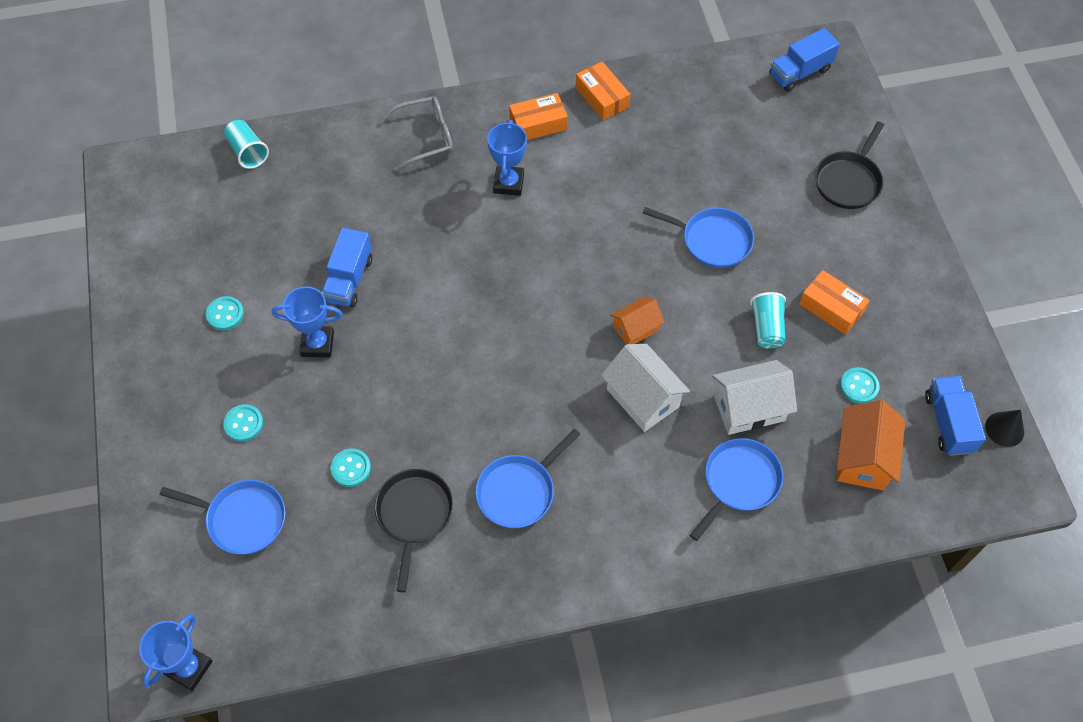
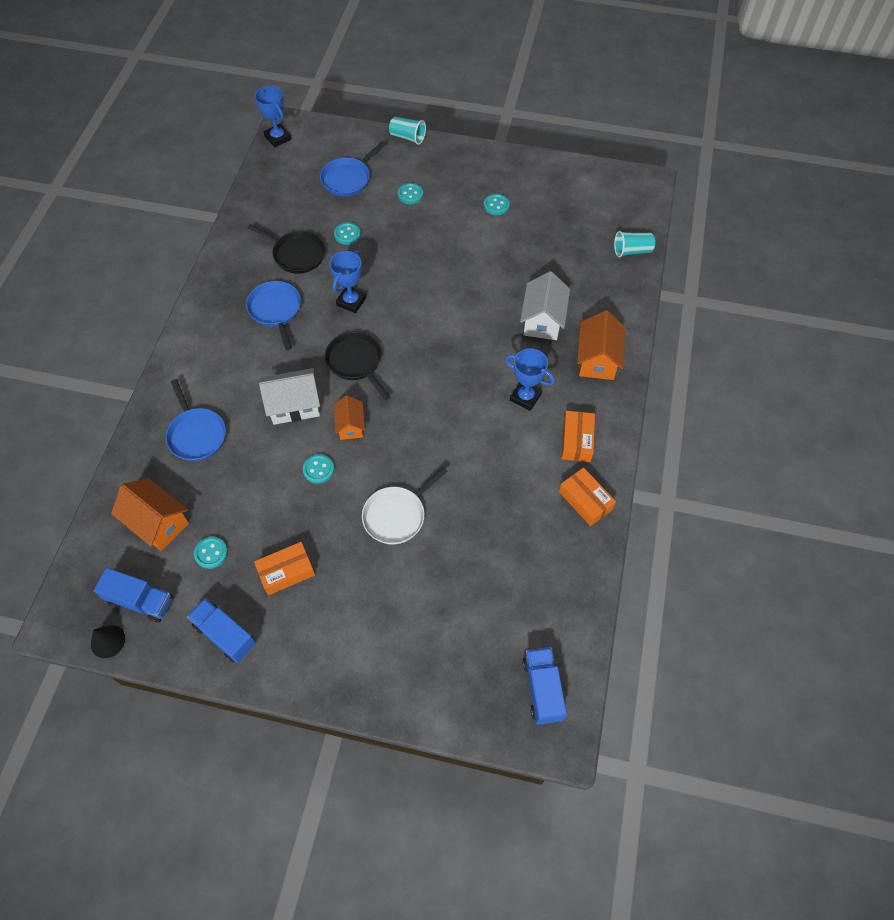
camera: 115 degrees right, 0 degrees up
blue trophy [272,286,343,357] -> blue trophy moved to [329,251,366,313]
blue truck [321,228,372,307] -> blue truck moved to [187,598,256,663]
grey glasses [379,96,453,171] -> orange house [577,310,625,380]
orange box [576,61,630,120] -> orange box turned 60 degrees clockwise [559,467,616,526]
blue pan [643,207,754,268] -> white pan [362,467,448,545]
white house [712,360,797,435] -> white house moved to [520,271,570,340]
turquoise cup [750,292,786,349] -> turquoise cup moved to [389,117,426,145]
black pan [815,122,884,209] -> black pan moved to [325,332,391,400]
none -> turquoise button [303,454,334,484]

